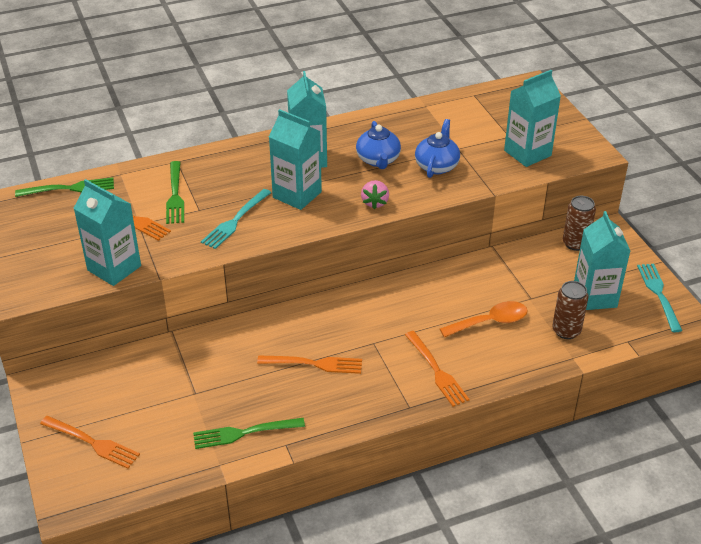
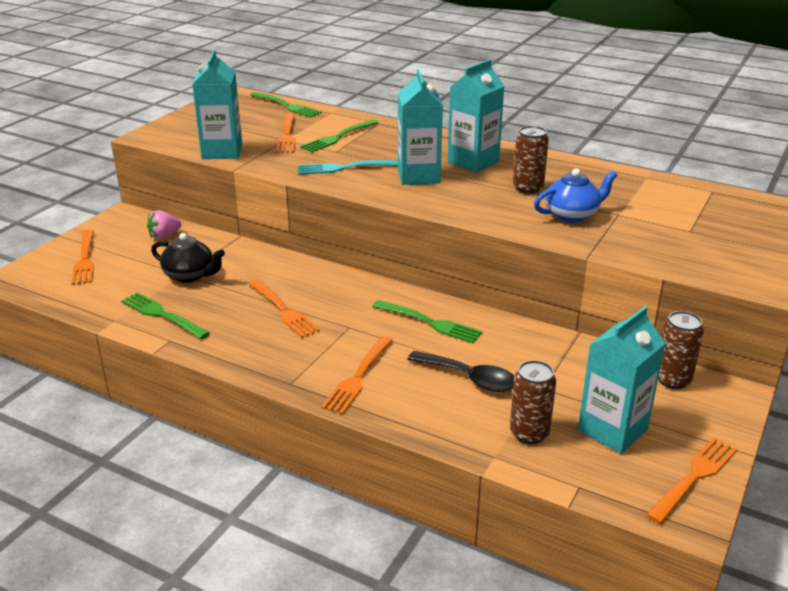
camera: 50 degrees right, 10 degrees down
blue teapot [356,121,401,169] -> brown can [513,126,549,194]
pink strawberry [361,180,389,209] -> pink strawberry moved to [147,210,181,239]
orange spoon [440,301,528,337] -> black spoon [407,351,514,392]
turquoise carton [504,70,561,167] -> none
turquoise fork [637,264,682,332] -> orange fork [646,438,737,524]
none -> black teapot [151,233,225,283]
none -> green fork [373,300,483,343]

